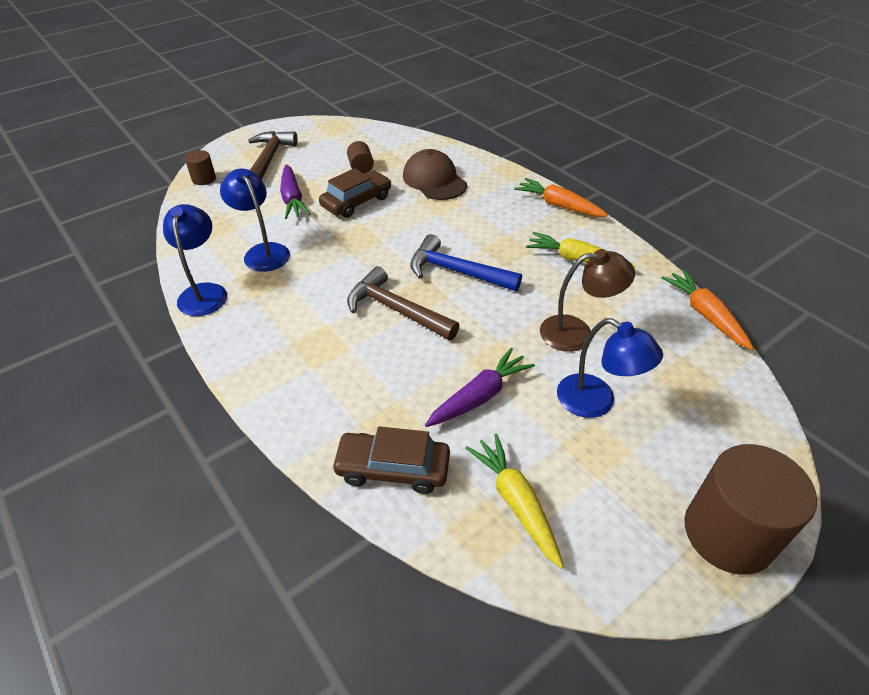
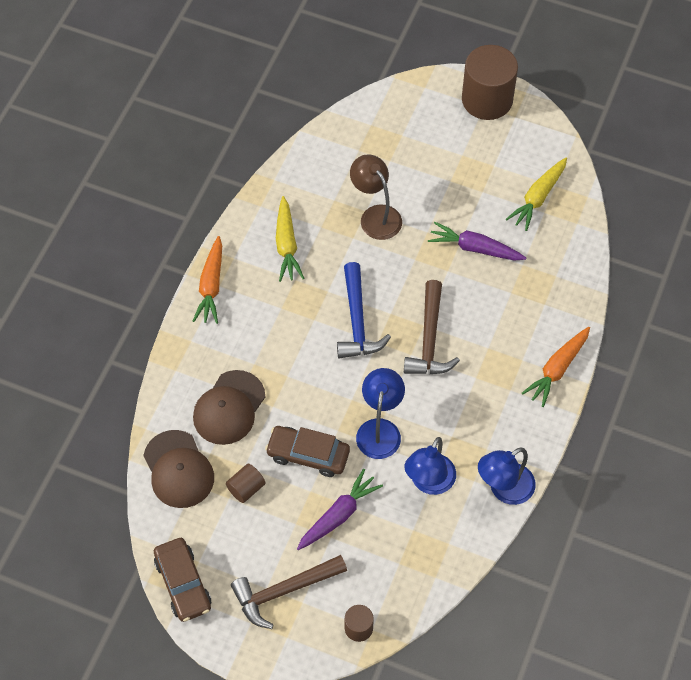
camera: 120 degrees left, 15 degrees up
brown car [331,427,450,494] -> brown car moved to [154,538,211,622]
blue lamp [557,318,663,418] -> blue lamp moved to [356,368,405,459]
orange carrot [661,270,754,350] -> orange carrot moved to [522,327,590,407]
none -> brown cap [143,430,214,508]

